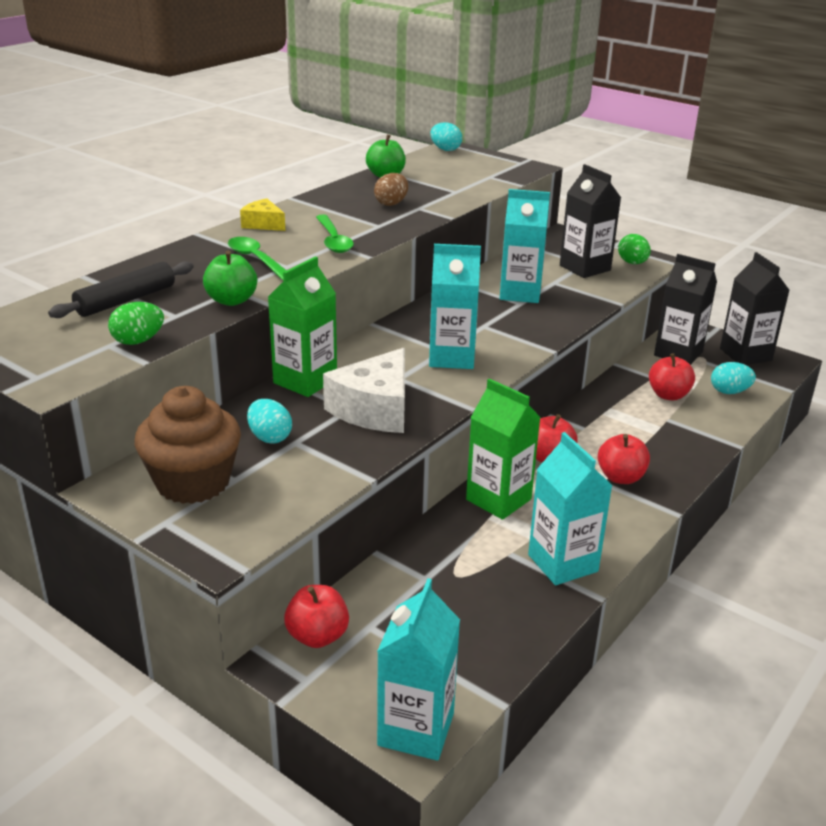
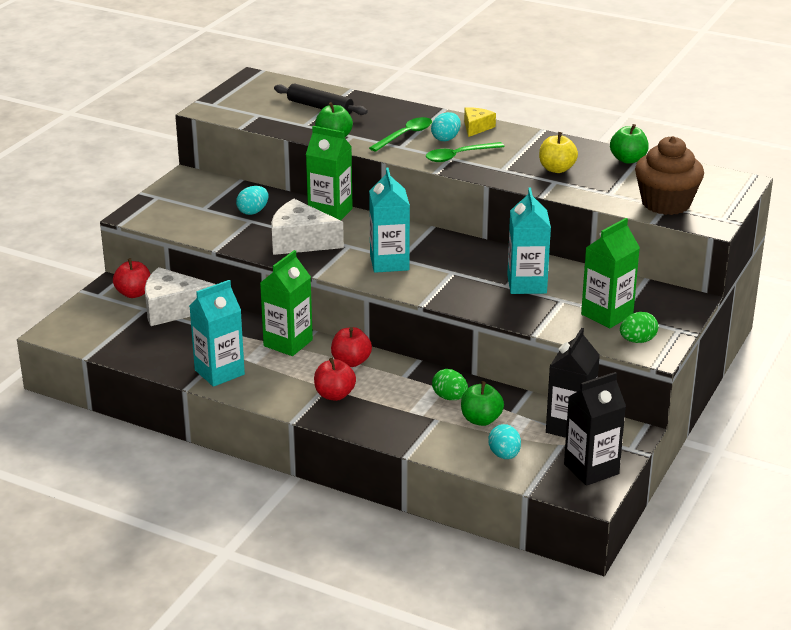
camera: 80 degrees right, 0 degrees up
green egg [108,302,164,345] -> green egg moved to [432,369,468,400]
brown cupcake [135,386,241,504] -> brown cupcake moved to [635,136,704,215]
brown egg [374,173,408,206] -> yellow apple [539,132,578,173]
turquoise carton [377,578,460,761] -> none
turquoise egg [430,122,462,151] -> turquoise egg moved to [431,112,461,141]
black carton [560,164,621,278] -> green carton [581,218,640,328]
red apple [649,353,695,400] -> green apple [461,381,504,426]
none -> white cheese [145,267,216,326]

